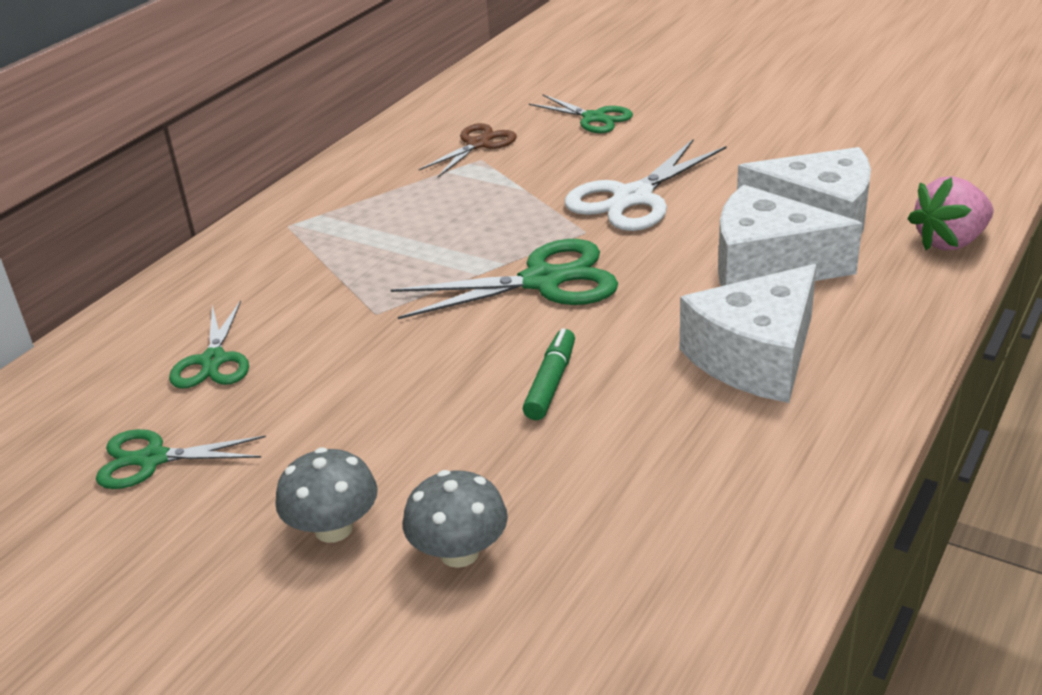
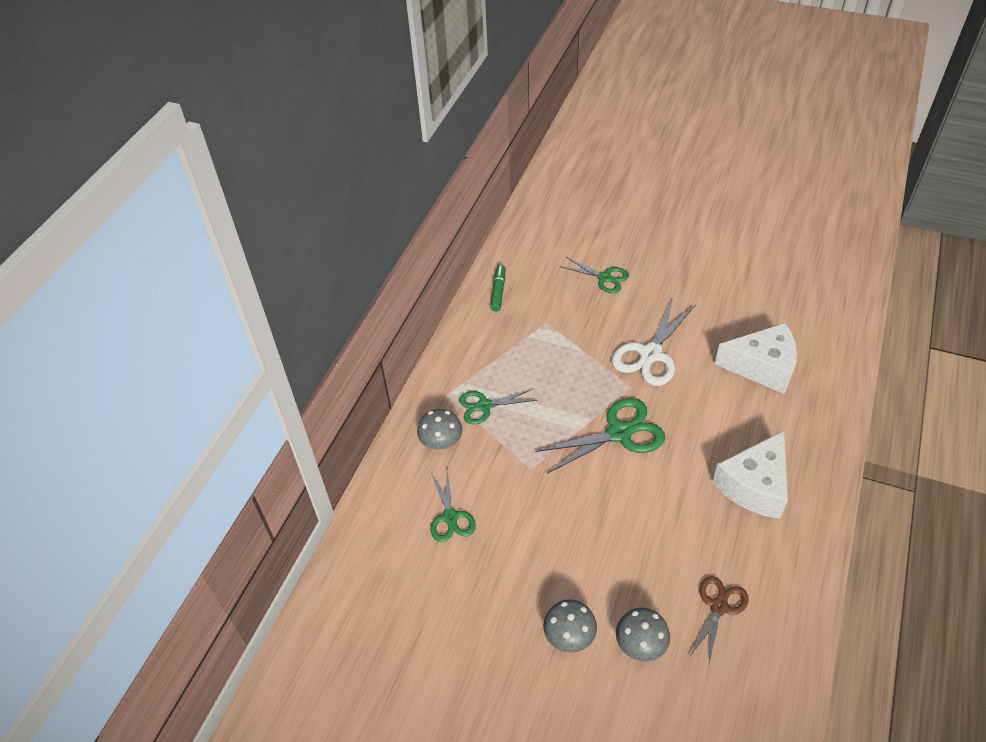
camera: 10 degrees left, 15 degrees up
green scissors [96,429,266,489] -> green scissors moved to [459,388,537,424]
brown scissors [419,123,517,177] -> brown scissors moved to [690,576,749,663]
green marker [523,328,575,420] -> green marker moved to [490,265,505,312]
white cheese [718,185,863,286] -> none
pink strawberry [907,176,993,250] -> none
none -> grey mushroom [417,409,462,449]

